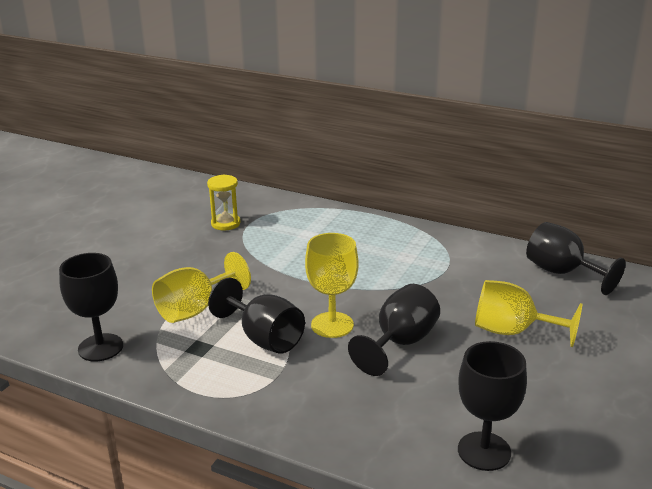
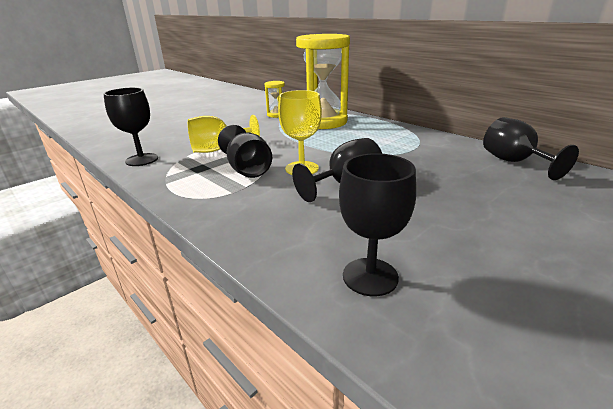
camera: 20 degrees right, 0 degrees up
yellow goblet [475,280,582,347] -> none
none -> yellow hourglass [296,34,350,129]

